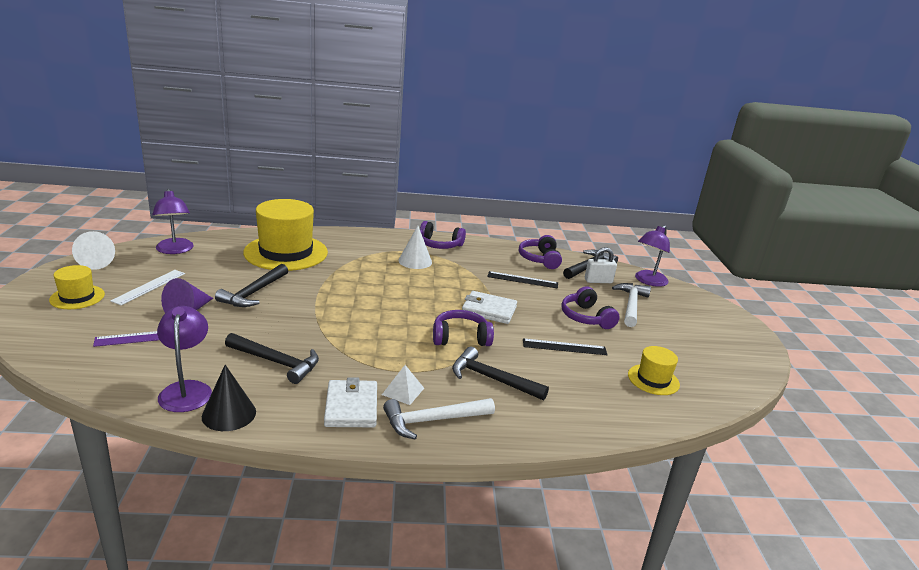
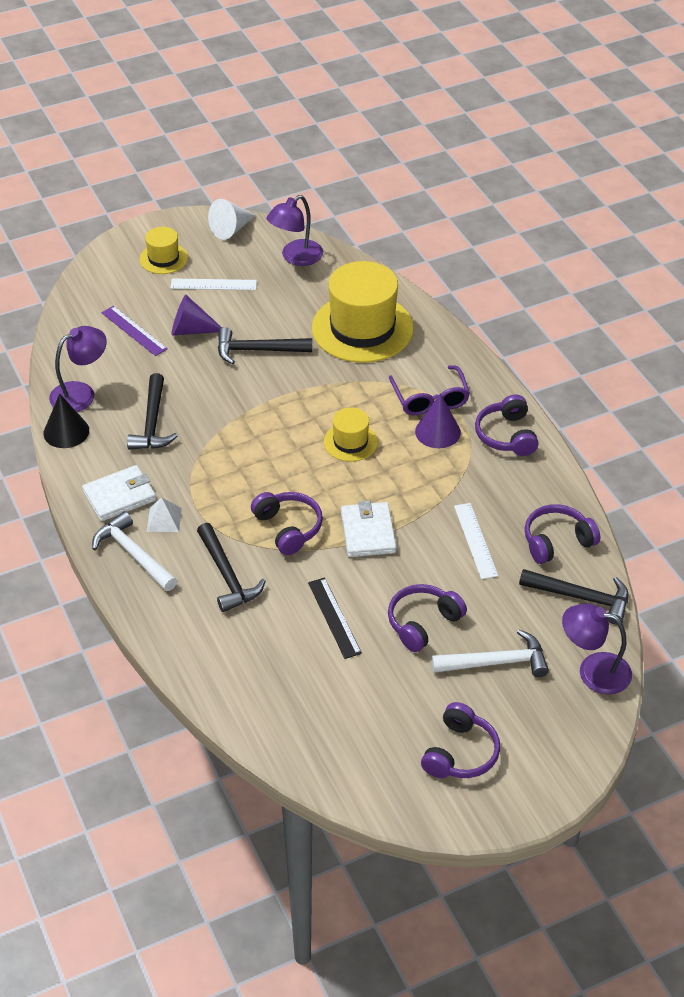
camera: 70 degrees right, 20 degrees up
white cone [398,226,432,269] -> purple cone [415,394,461,448]
black hammer [452,347,549,400] -> black hammer turned 150 degrees clockwise [197,523,266,612]
black ruler [487,271,558,289] -> white ruler [454,503,498,579]
white padlock [585,247,617,283] -> none
yellow hat [628,346,680,395] -> yellow hat moved to [324,408,378,462]
none -> purple glasses [389,365,470,415]
none -> purple headphones [421,702,500,778]

